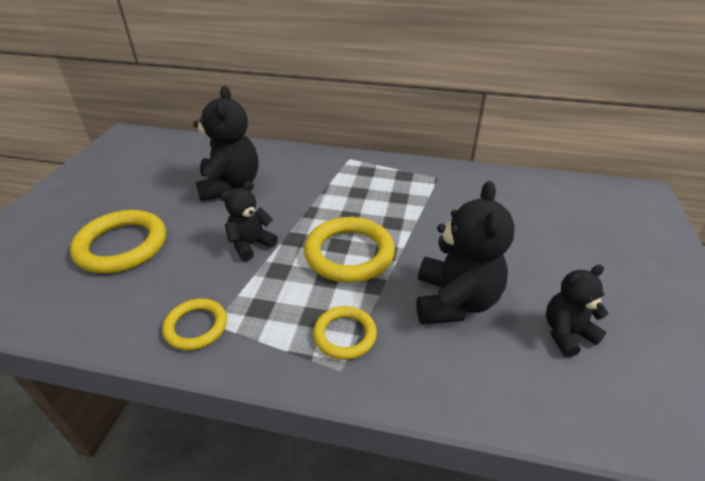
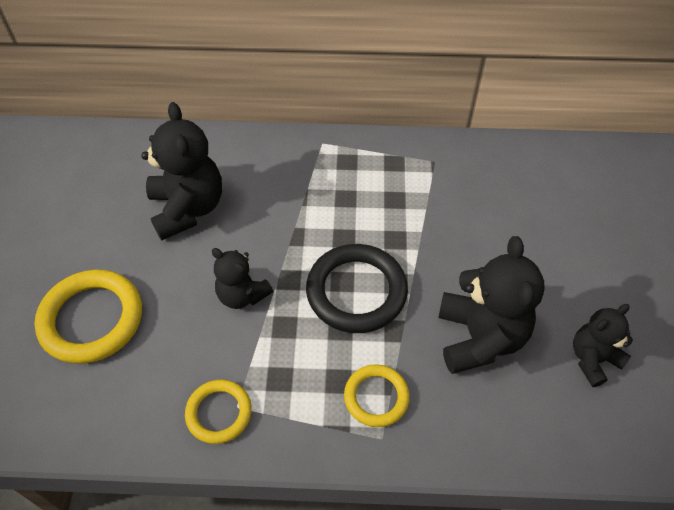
camera: 10 degrees left, 15 degrees up
black teddy bear [221,181,278,261] -> black teddy bear turned 90 degrees counterclockwise [212,248,273,309]
yellow ring [304,217,395,283] -> black ring [306,244,408,333]

